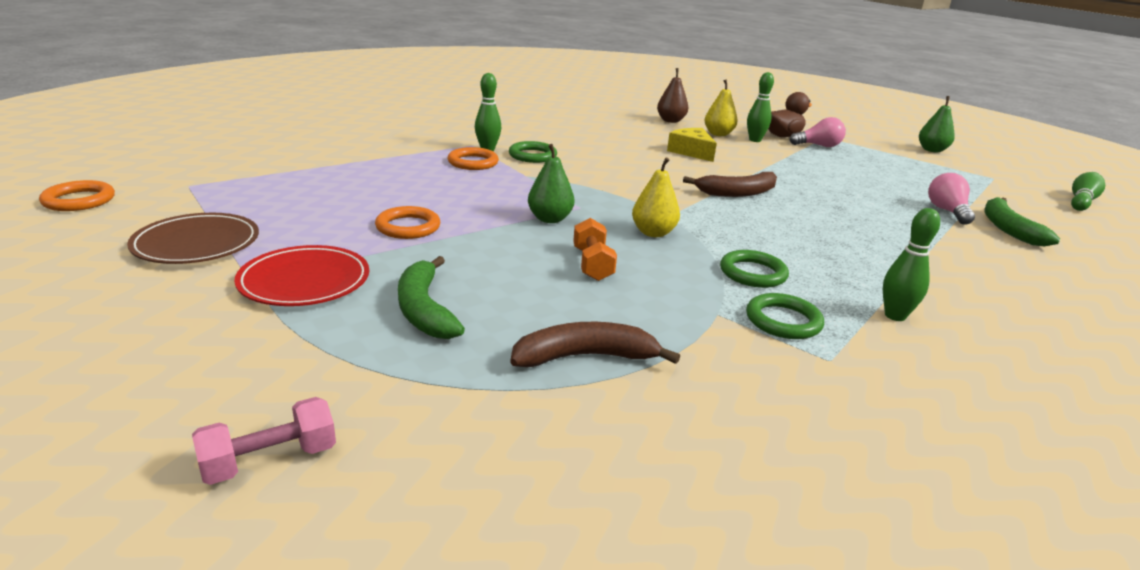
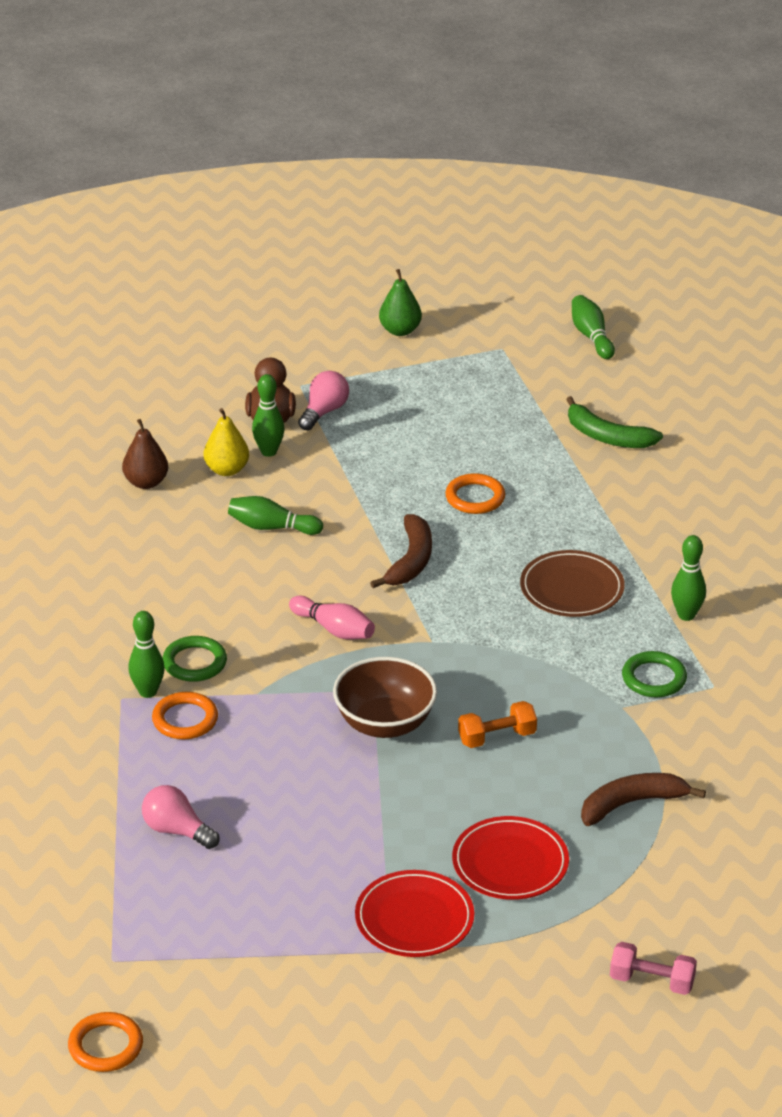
camera: 55 degrees left, 10 degrees up
brown plate [127,213,259,264] -> brown plate moved to [520,550,625,617]
pink dumbbell [192,397,336,485] -> pink dumbbell turned 75 degrees counterclockwise [610,942,697,995]
orange ring [375,206,440,239] -> orange ring moved to [445,473,505,514]
green banana [398,256,465,339] -> red plate [452,816,569,900]
brown banana [510,322,680,367] -> brown banana turned 45 degrees clockwise [581,773,706,826]
green pear [528,144,574,223] -> brown bowl [333,657,437,738]
orange dumbbell [573,218,617,281] -> orange dumbbell turned 45 degrees counterclockwise [458,701,537,748]
yellow pear [632,157,680,237] -> none
yellow cheese [667,128,717,162] -> green bowling pin [228,496,323,535]
green ring [720,250,789,288] -> none
pink light bulb [928,173,975,225] -> pink light bulb moved to [142,785,220,849]
none -> pink bowling pin [289,596,375,640]

